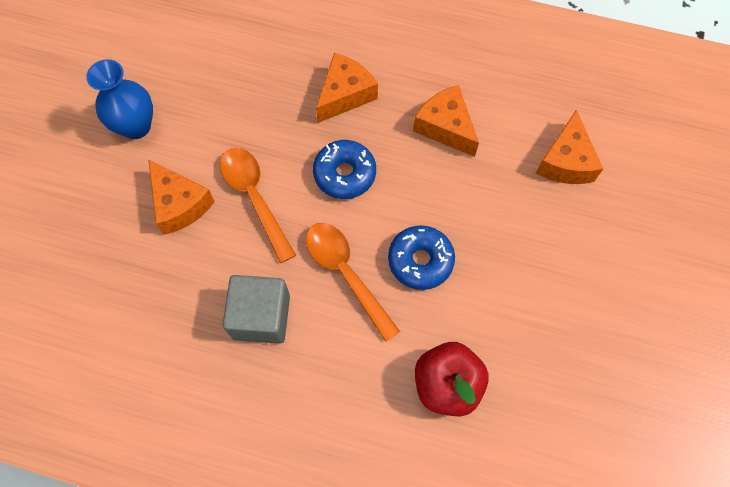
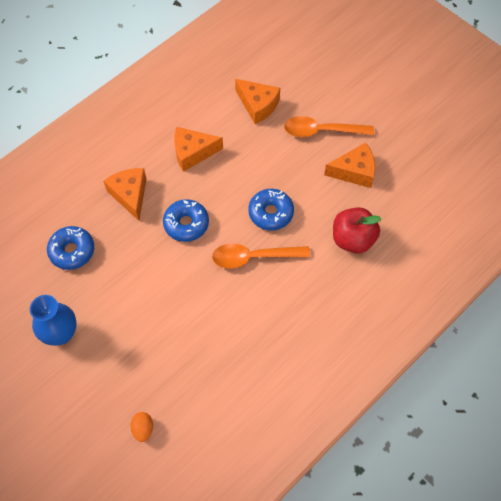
camera: 60 degrees left, 5 degrees down
orange cheese [148,160,215,235] -> orange cheese moved to [324,143,375,188]
orange spoon [220,148,296,263] -> orange spoon moved to [284,116,374,137]
grey cube [223,275,290,344] -> none
none -> blue donut [47,226,94,270]
none -> orange egg [131,412,153,442]

